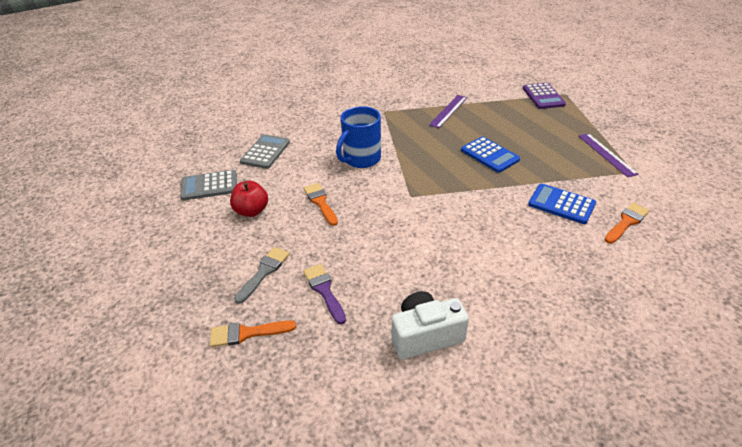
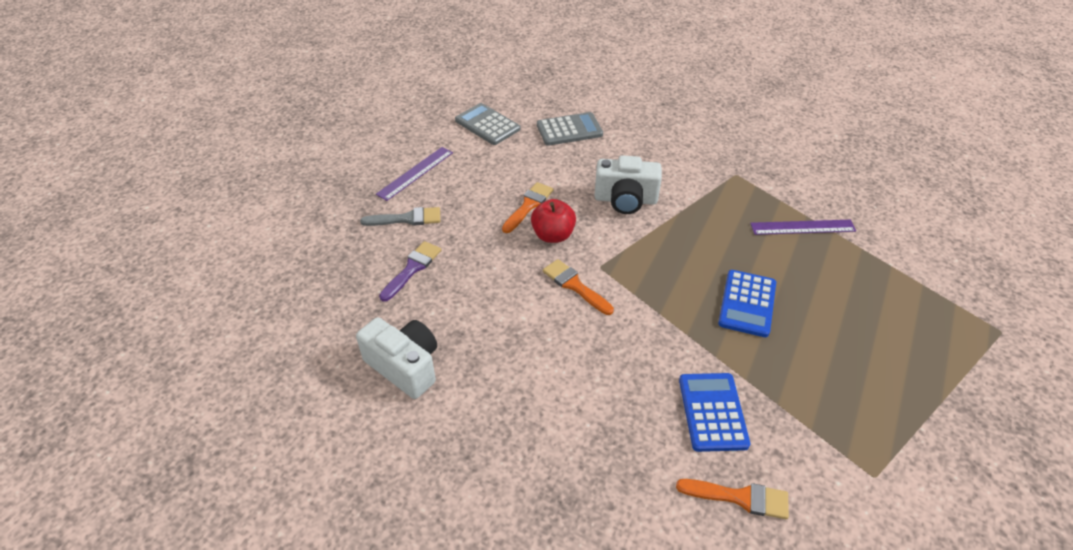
camera: 55 degrees right, 5 degrees up
orange brush [210,321,296,347] -> orange brush moved to [543,259,614,315]
red apple [230,181,268,217] -> red apple moved to [531,199,576,243]
blue mug [336,106,381,168] -> white camera [594,155,662,214]
purple calculator [523,83,566,109] -> none
purple ruler [578,133,639,178] -> purple ruler moved to [376,147,453,201]

